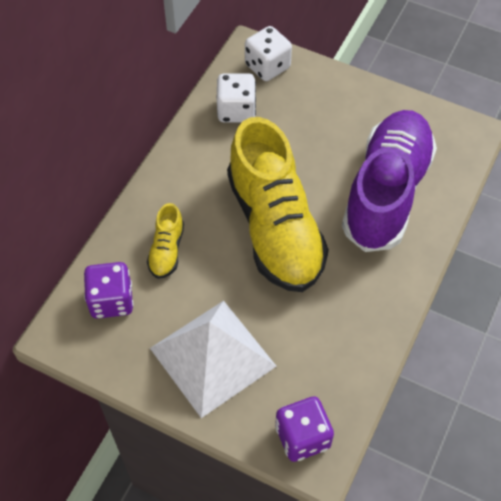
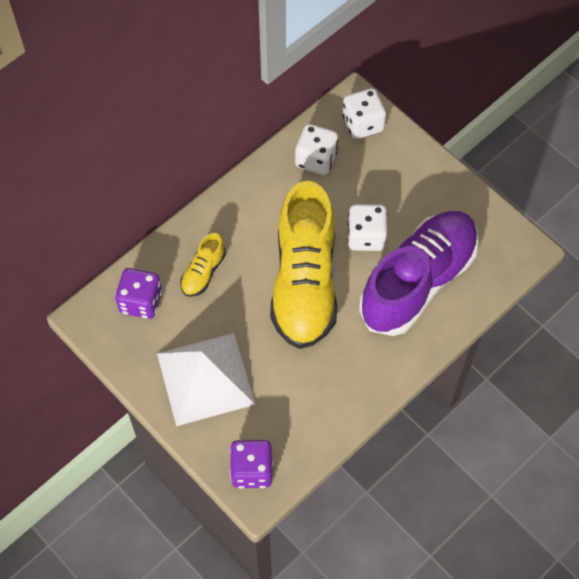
camera: 20 degrees right, 5 degrees up
none -> white dice [347,204,387,251]

